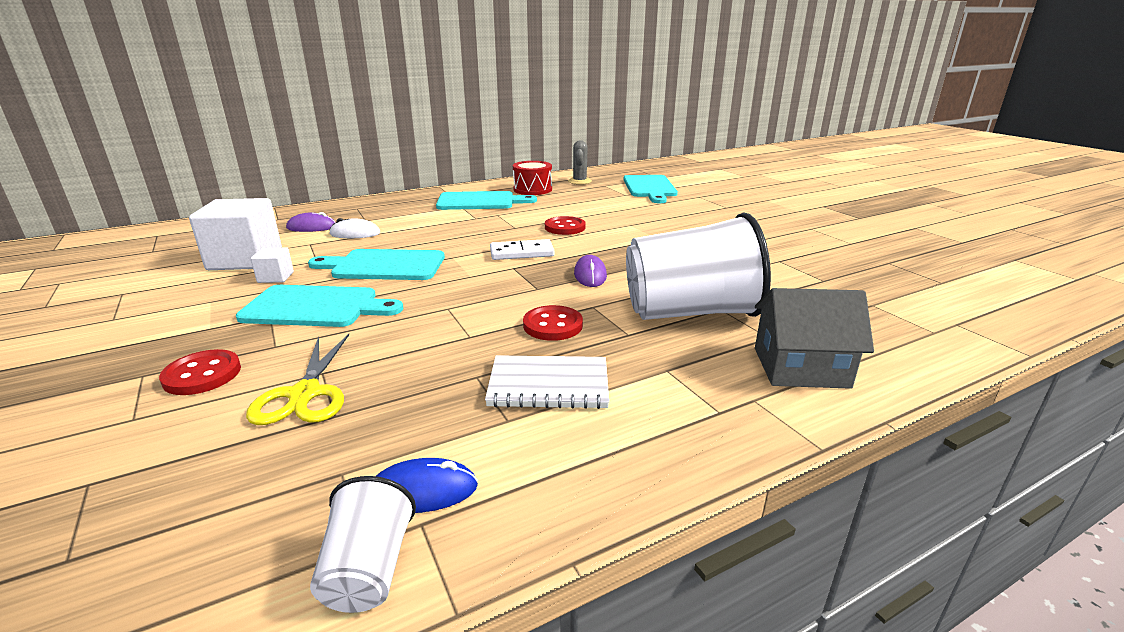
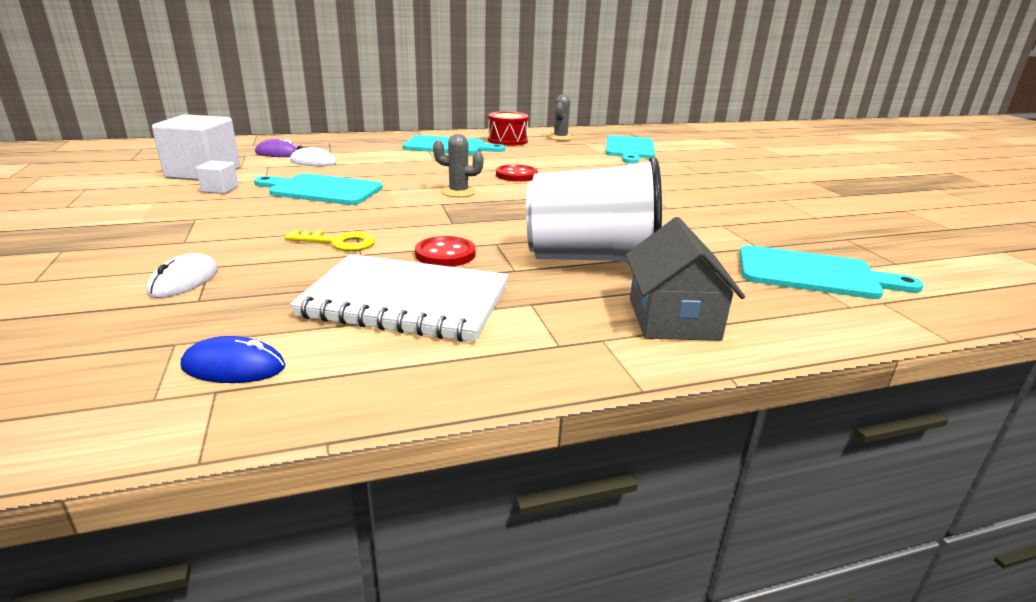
camera: 10 degrees right, 0 degrees up
red button [159,349,241,395] -> none
turquoise cutting board [236,285,403,327] -> turquoise cutting board moved to [739,245,924,299]
yellow scissors [246,334,349,425] -> white mouse [146,253,218,298]
white cup [310,476,416,613] -> none
white notebook [485,355,609,409] -> white notebook [290,254,508,342], size x1.56
white domino [490,239,554,260] -> grey cactus [433,134,484,197]
purple mouse [574,255,607,287] -> none
grey house [755,288,874,389] -> grey house turned 75 degrees clockwise [626,217,745,341]
none -> yellow key [285,230,376,251]

